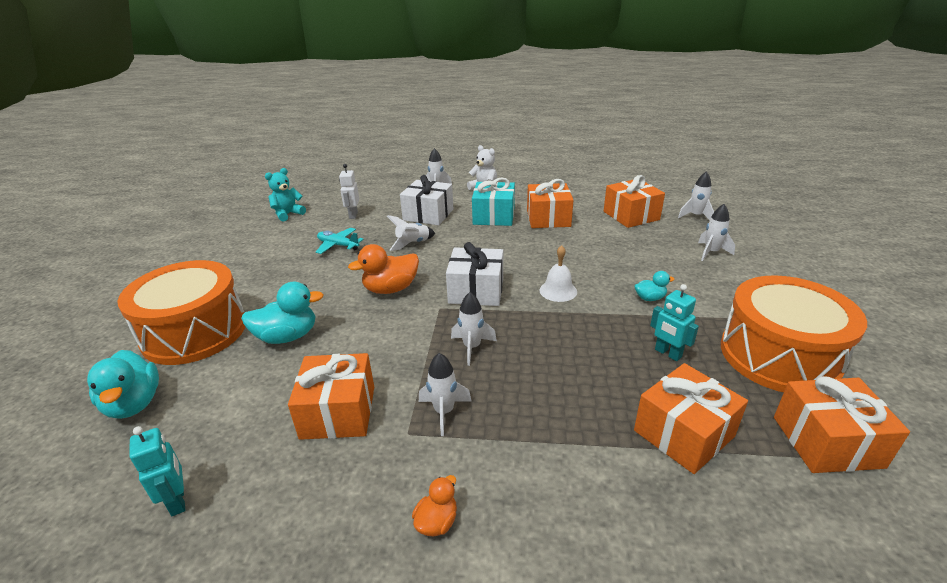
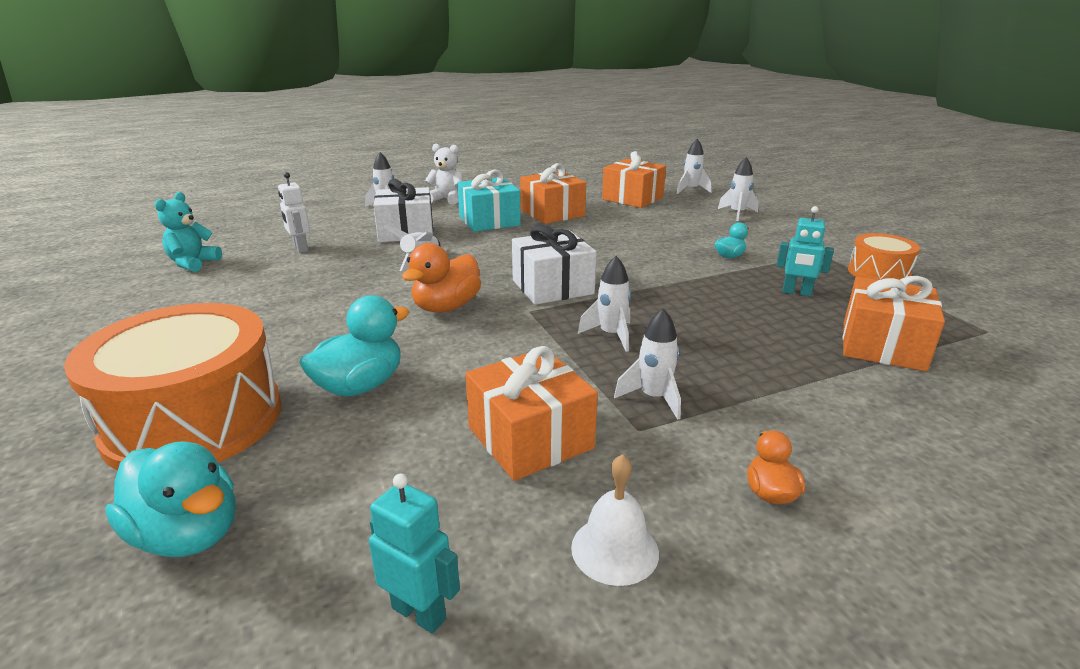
camera: 30 degrees left, 5 degrees down
turquoise plane [316,228,364,254] -> none
white bell [539,245,577,302] -> white bell moved to [571,454,659,586]
orange drum [721,275,867,392] -> orange drum [848,233,920,280], size x0.52
orange gift [774,376,910,473] -> none

